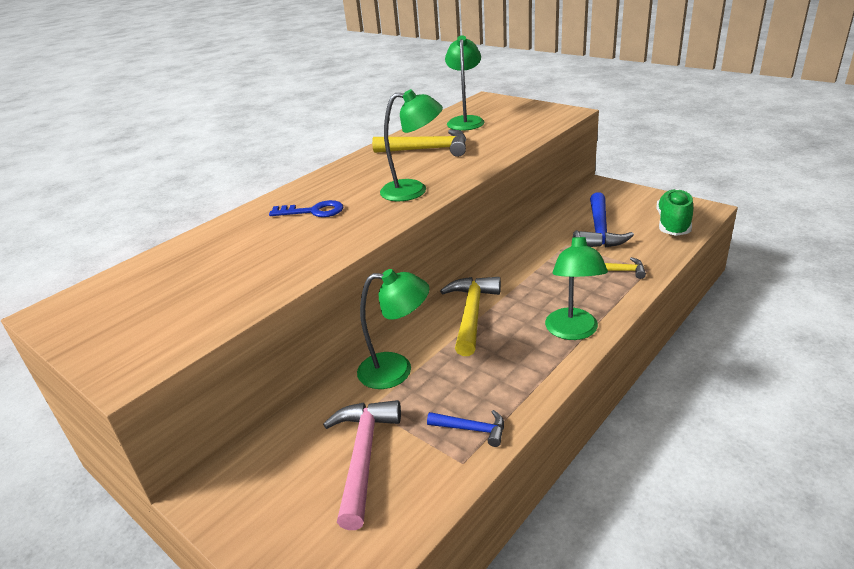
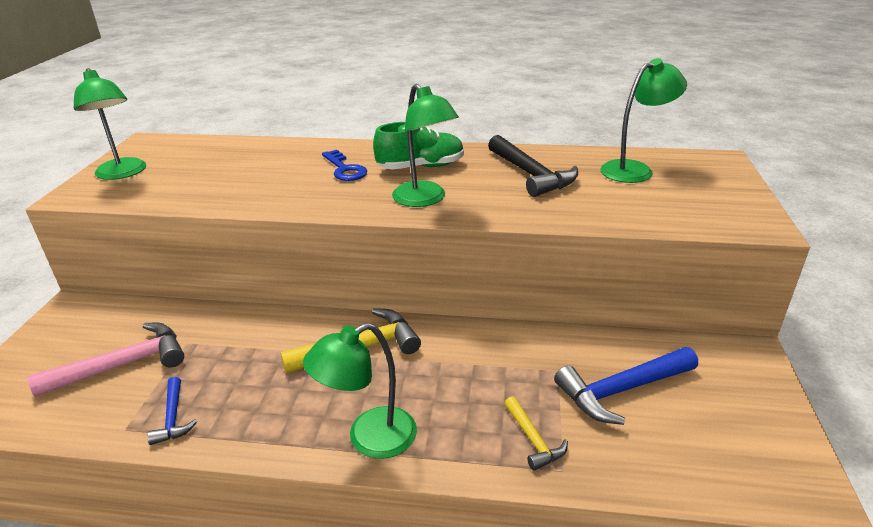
camera: 55 degrees right, 0 degrees up
green lamp [357,269,430,389] -> green lamp moved to [74,68,146,180]
yellow hammer [372,129,466,157] -> black hammer [488,135,578,197]
green shoe [656,189,693,236] -> green shoe moved to [373,122,464,170]

